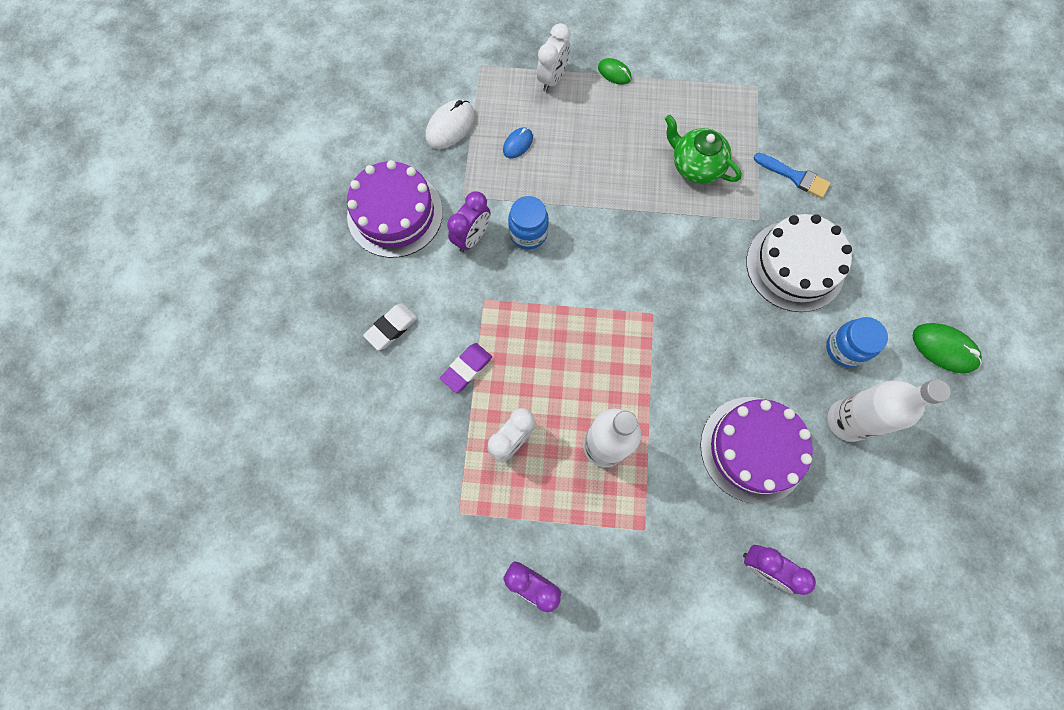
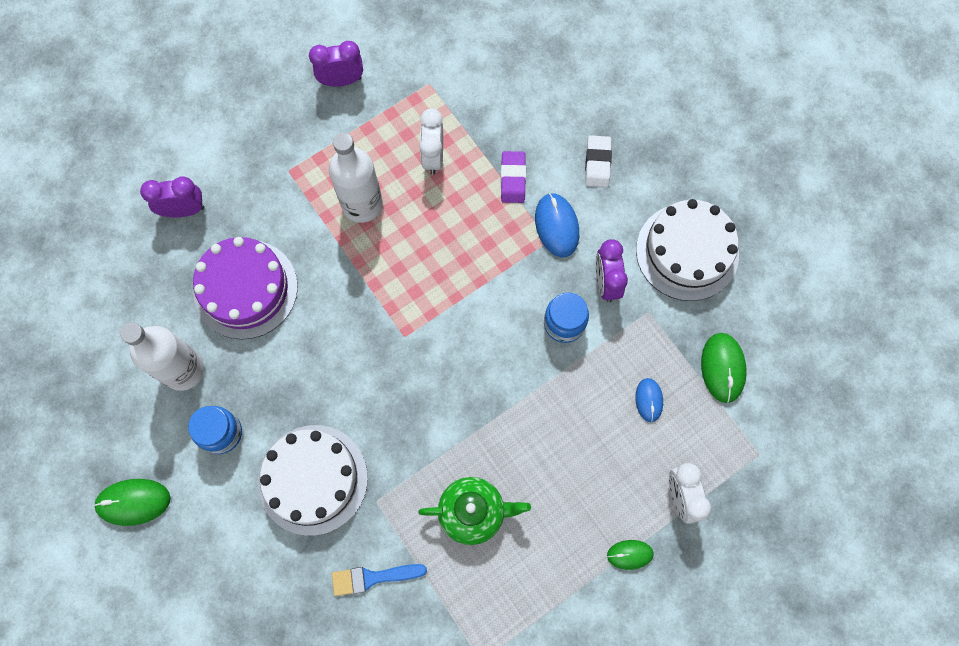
camera: 140 degrees right, 0 degrees up
purple cake [347,160,443,258] -> white cake [636,199,739,301]
white mouse [426,99,475,149] -> green mouse [701,333,747,403]
none -> blue mouse [535,193,579,257]

